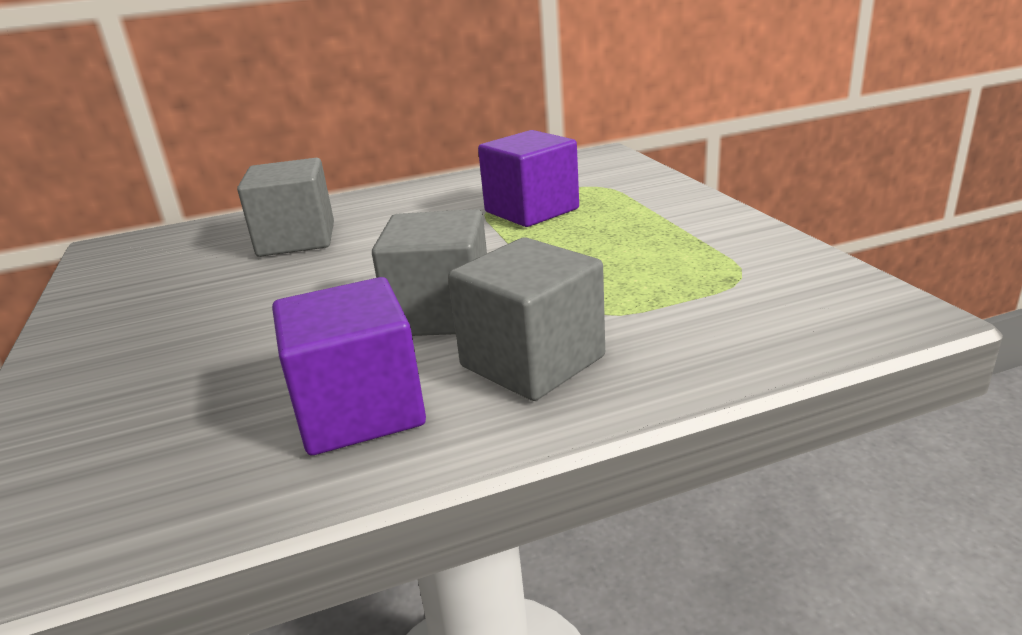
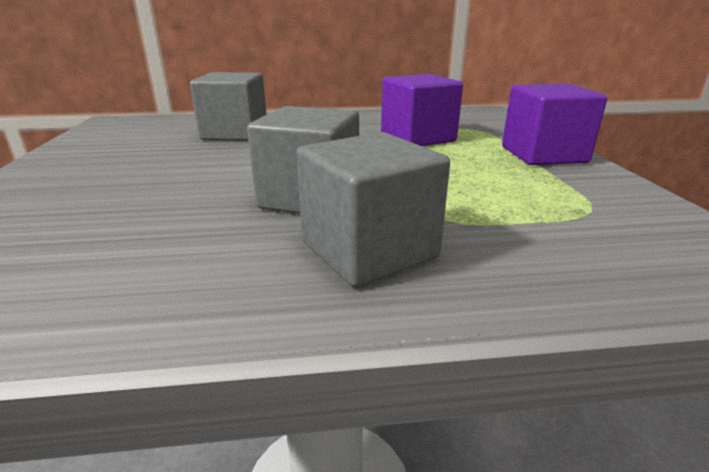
camera: 10 degrees right, 0 degrees up
purple cube [272,277,426,455] -> purple cube moved to [502,84,607,165]

